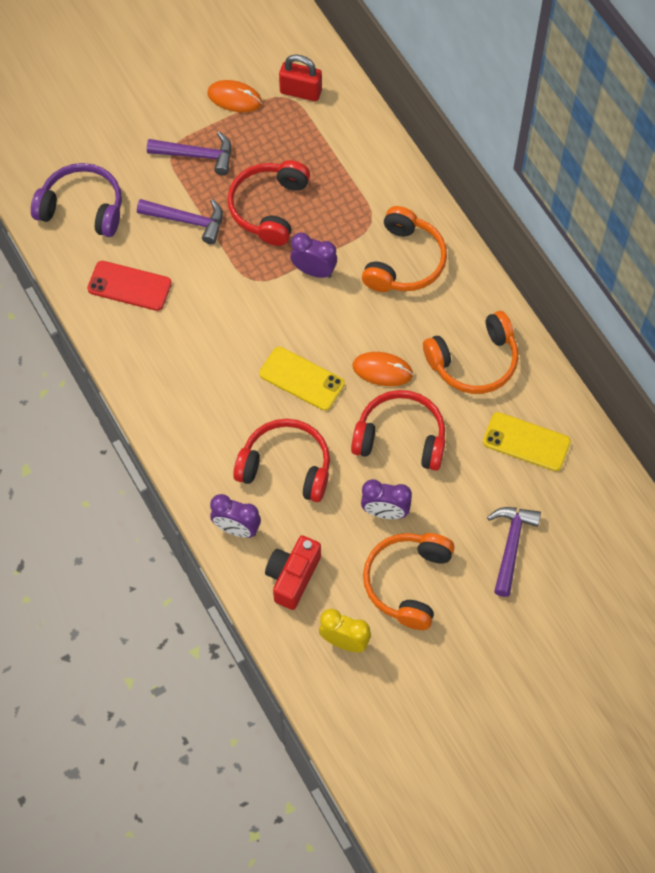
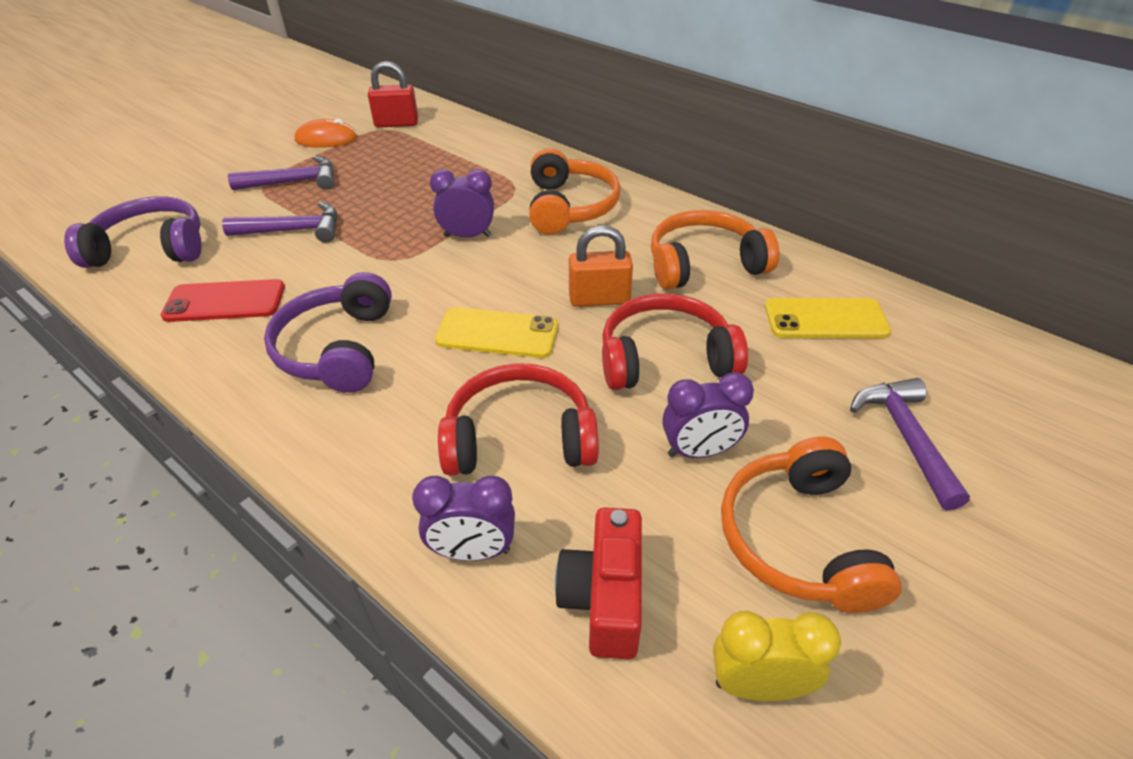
camera: 20 degrees left, 20 degrees down
red headphones [228,160,310,246] -> none
orange mouse [353,352,413,386] -> orange padlock [569,226,633,307]
orange headphones [423,311,519,394] -> orange headphones turned 150 degrees counterclockwise [651,210,779,290]
none -> purple headphones [264,272,392,393]

